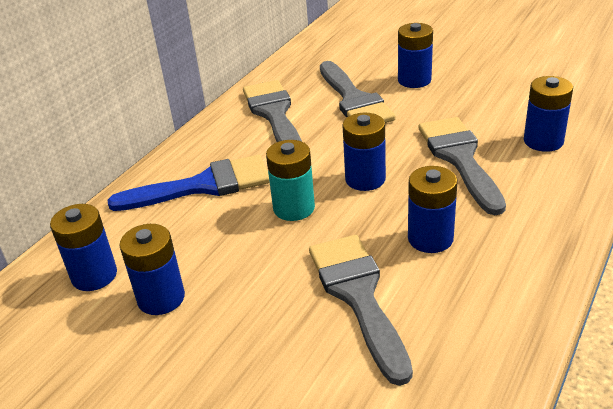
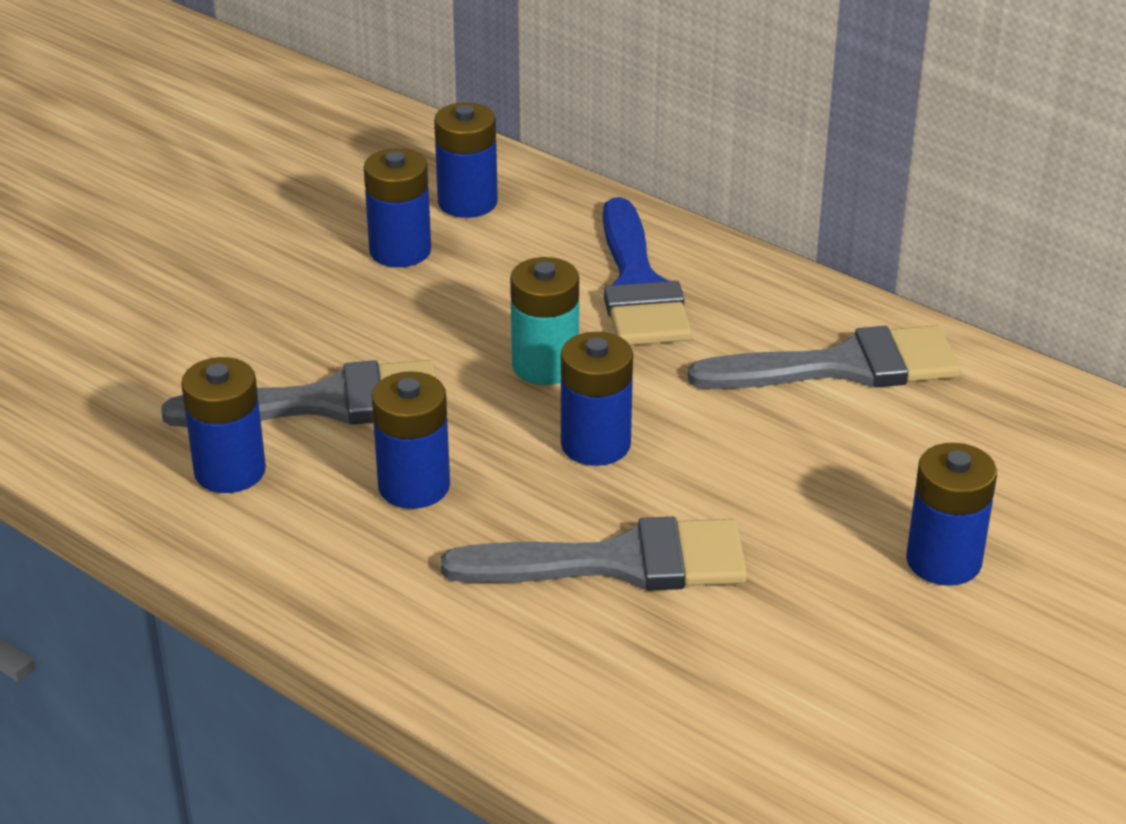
camera: 95 degrees right, 0 degrees up
grey brush [320,61,396,123] -> none
blue battery [524,76,573,152] -> blue battery moved to [181,357,266,493]

